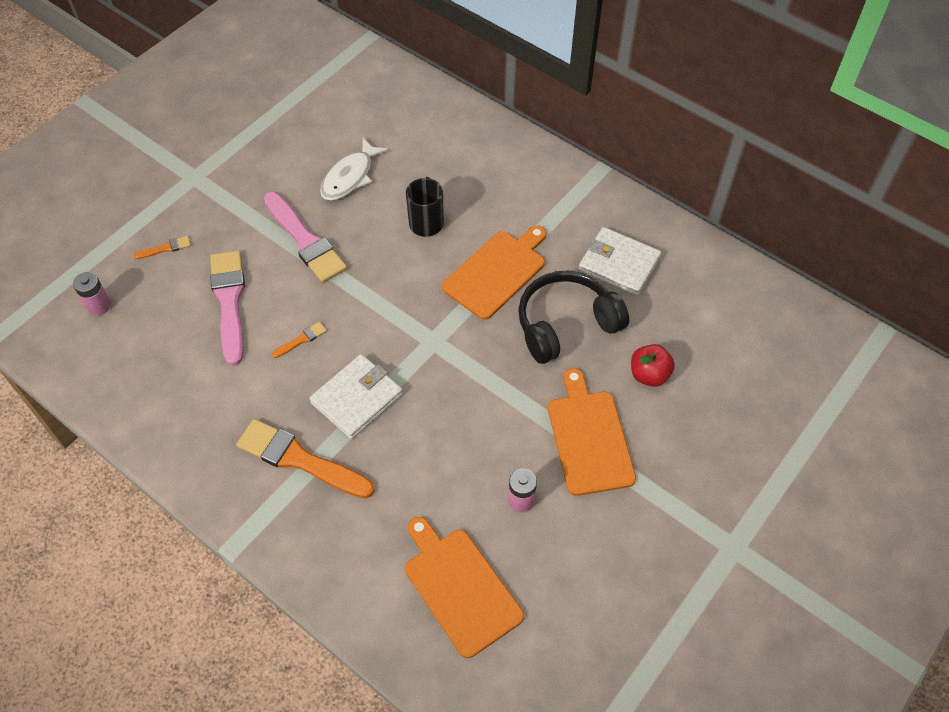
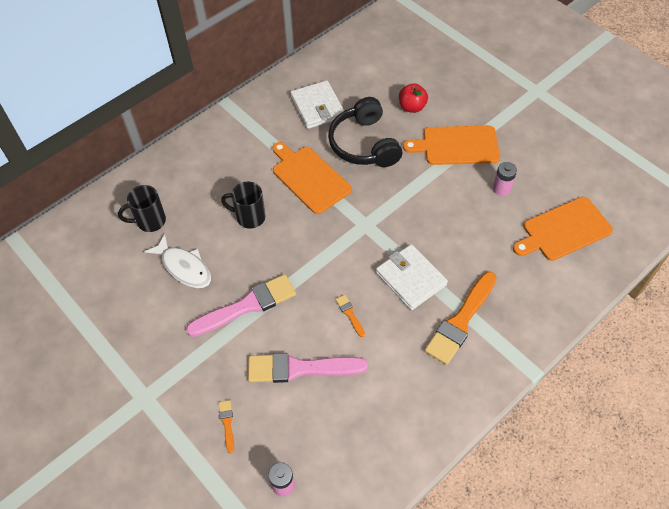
camera: 80 degrees left, 0 degrees up
white wallet [578,227,662,296] -> white wallet turned 60 degrees counterclockwise [290,80,344,129]
none -> black mug [118,185,166,232]

